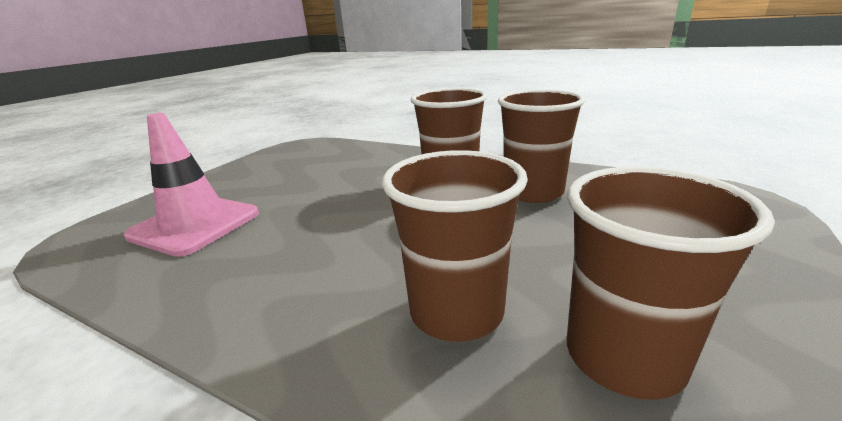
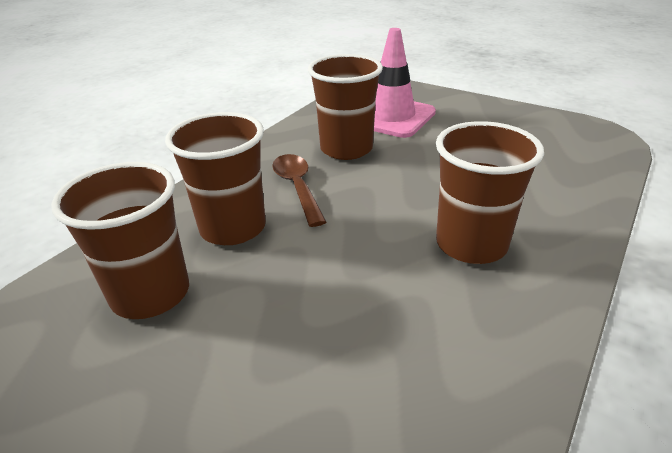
camera: 95 degrees right, 10 degrees up
brown cup [498,89,585,203] -> brown cup moved to [308,54,383,160]
none -> brown spoon [272,154,326,227]

